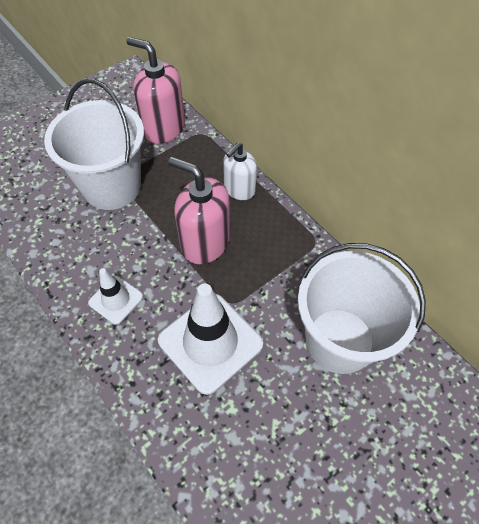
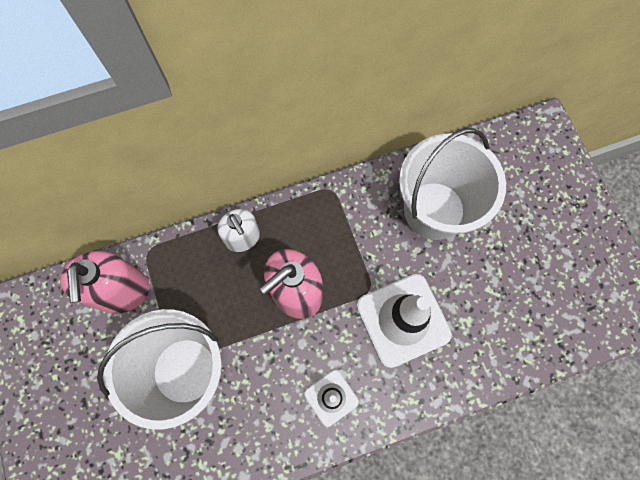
camera: 70 degrees left, 15 degrees up
pink soap dispenser [126,37,185,144] -> pink soap dispenser turned 60 degrees counterclockwise [60,251,150,314]

